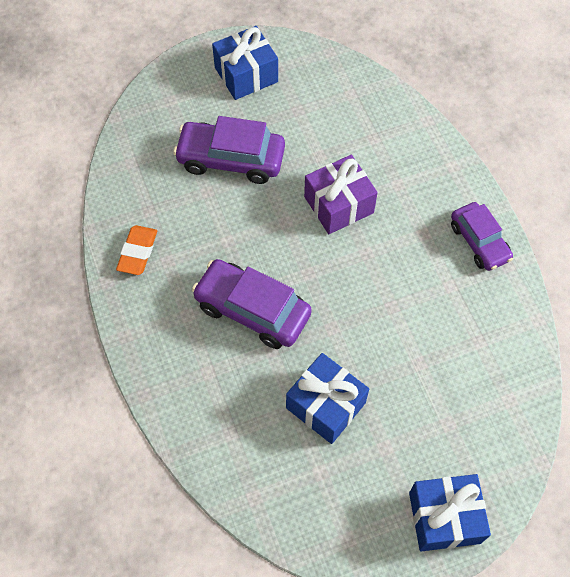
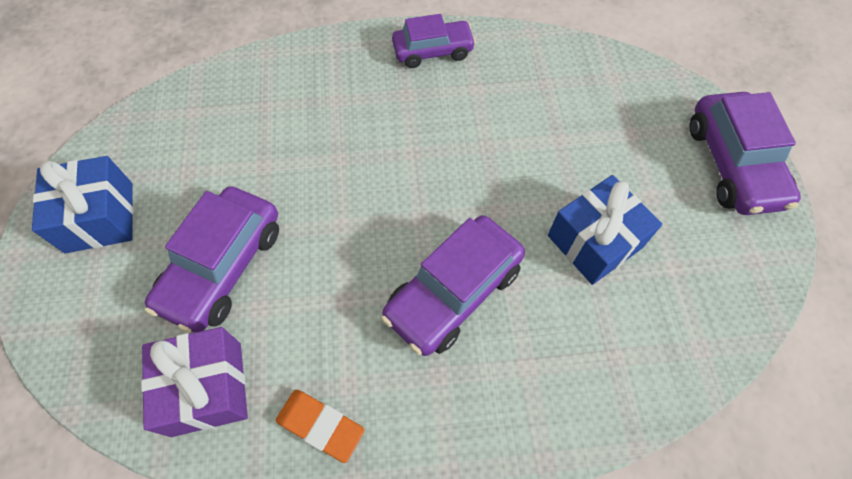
camera: 75 degrees left, 0 degrees up
purple gift [304,155,378,234] -> purple gift moved to [141,327,248,437]
blue gift [409,474,491,551] -> purple car [690,92,801,215]

